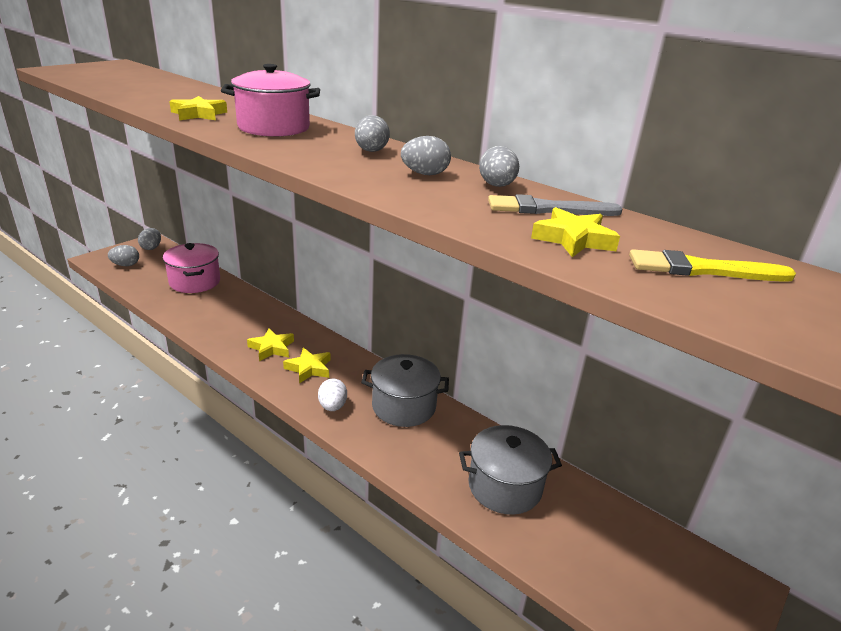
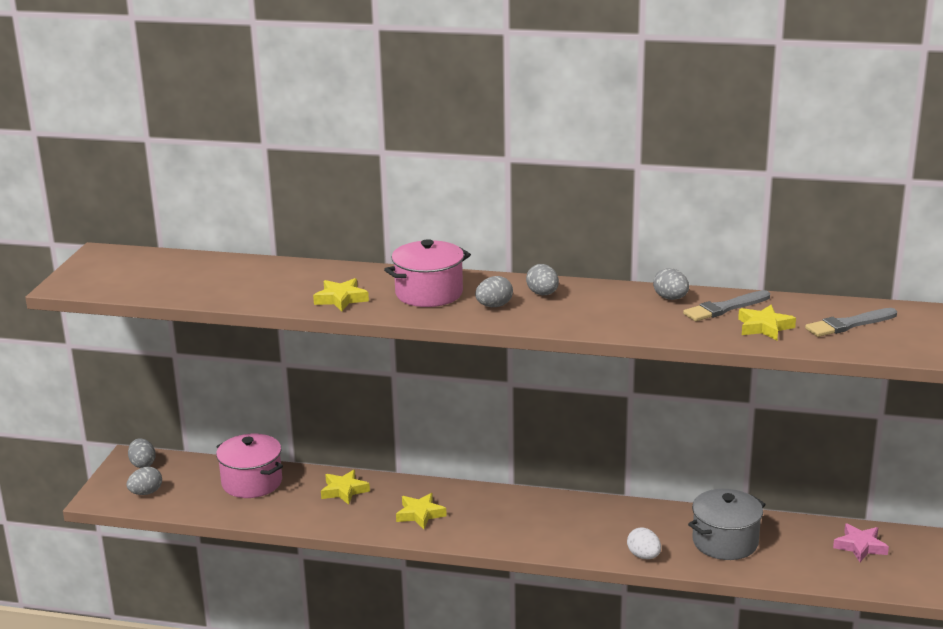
camera: 25 degrees left, 5 degrees down
yellow star [283,348,330,384] -> yellow star moved to [321,470,370,505]
white egg [318,378,347,411] -> white egg moved to [627,527,661,559]
grey pot [361,354,449,427] -> none
grey egg [401,136,451,175] -> grey egg moved to [475,276,513,307]
yellow brush [629,249,796,282] -> grey brush [805,308,897,337]
none -> pink star [833,523,889,562]

